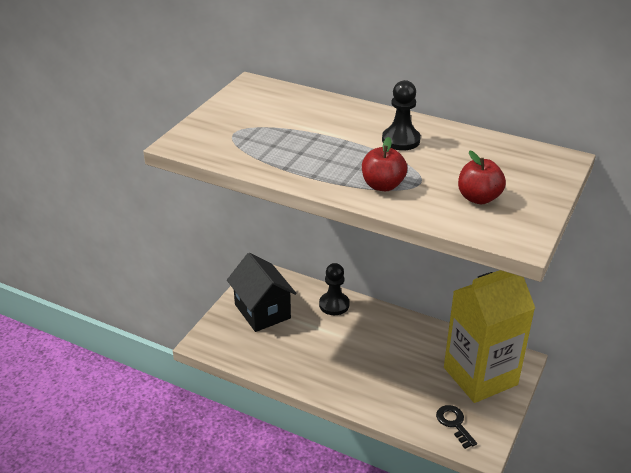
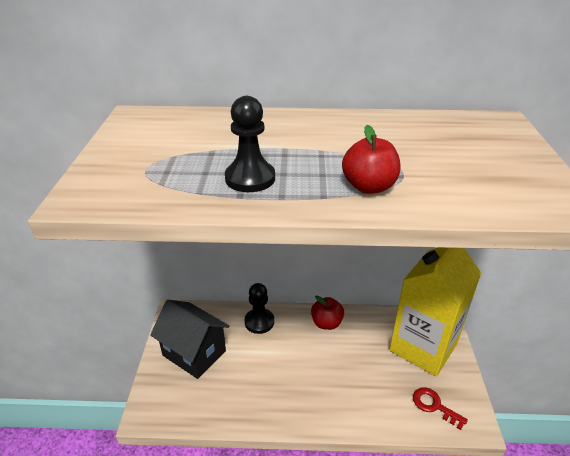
camera: 25 degrees left, 0 degrees up
black pawn [382,80,421,151] -> black pawn moved to [225,96,275,192]
black key [436,405,477,449] -> red key [413,387,468,430]
red apple [458,150,506,204] -> red apple moved to [311,295,344,330]

